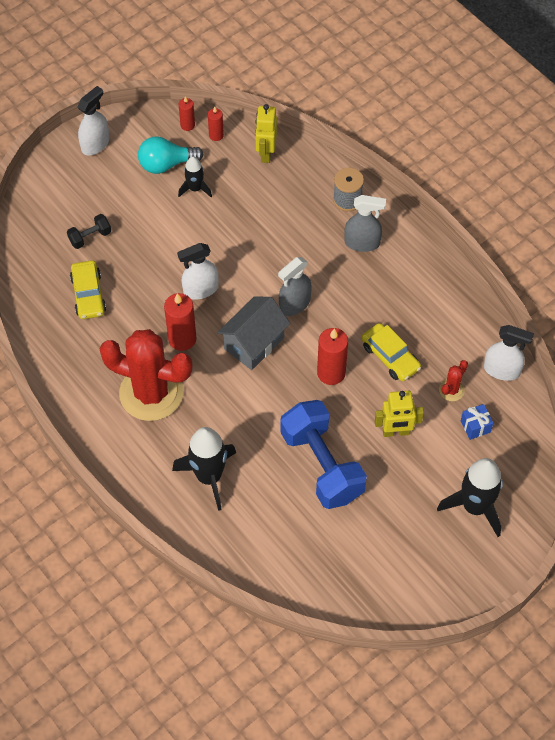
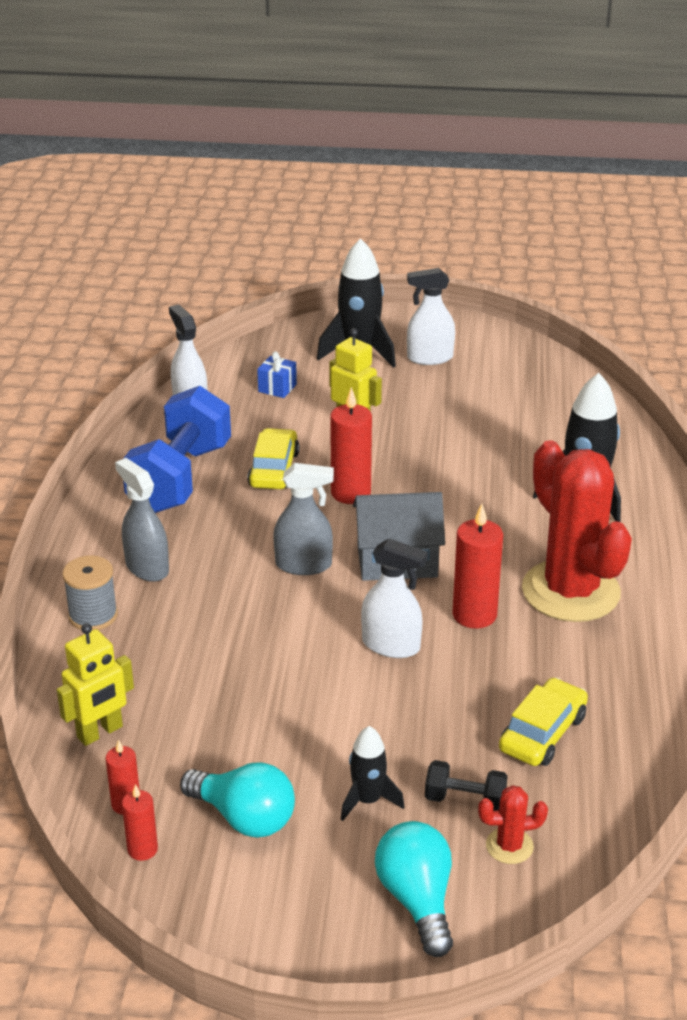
camera: 135 degrees left, 25 degrees down
white spray bottle [77,86,109,156] -> white spray bottle moved to [407,268,455,365]
black rocket [178,156,212,197] -> black rocket moved to [341,726,404,821]
blue dumbbell [280,400,367,509] -> blue dumbbell moved to [123,386,231,513]
red cactus [439,360,468,401] -> red cactus moved to [478,785,548,864]
none -> turquoise light bulb [375,821,453,957]

